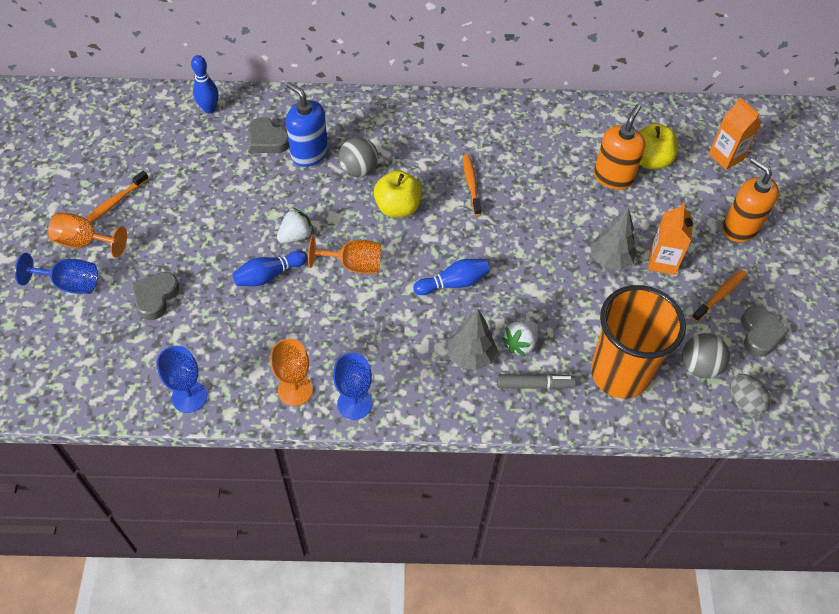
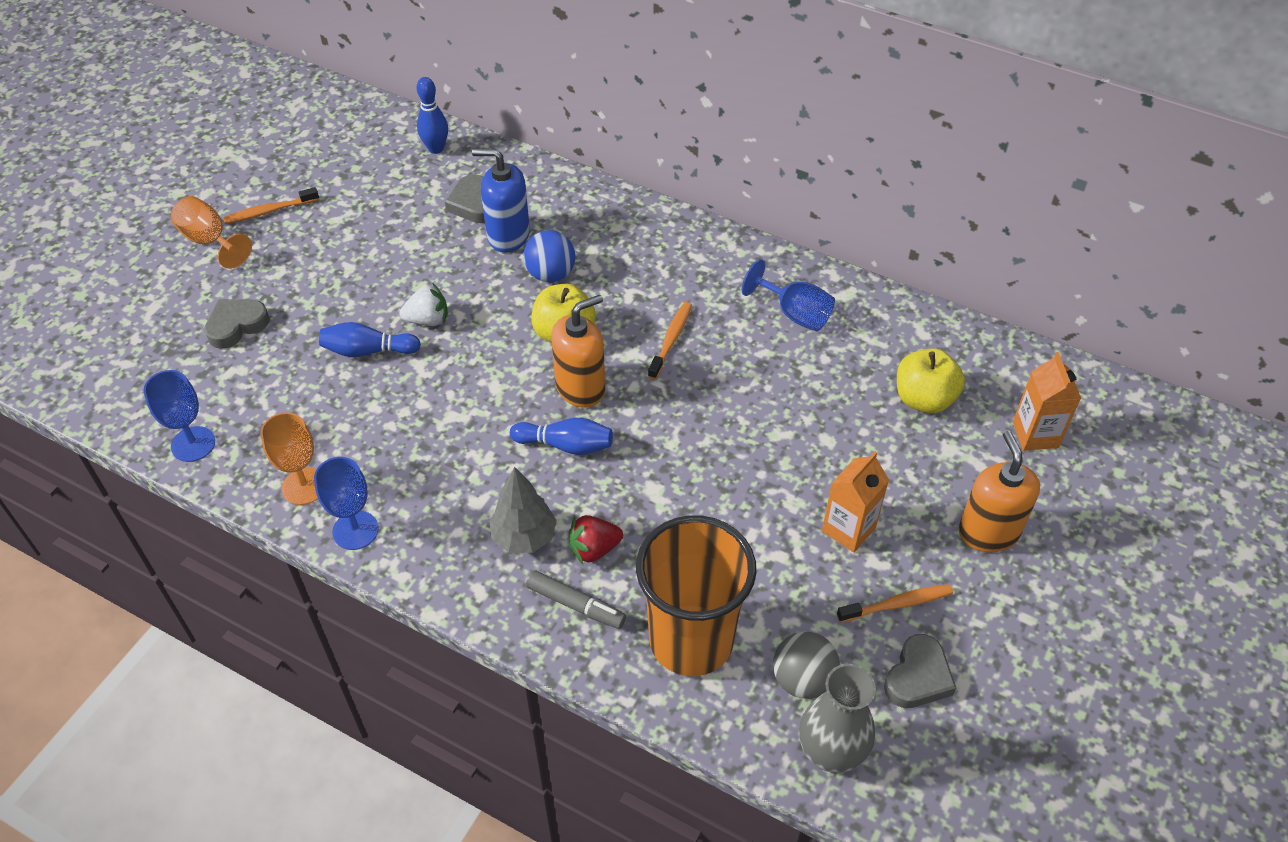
camera: 30 degrees right, 5 degrees down
blue goblet [15,253,98,294] -> blue goblet moved to [742,259,835,331]
blue soap dispenser [286,82,328,167] -> blue soap dispenser turned 60 degrees counterclockwise [472,148,530,252]
orange goblet [308,236,381,274] -> none
grey ball [339,137,378,177] -> blue ball [523,230,575,282]
white strawberry [501,321,538,357] -> red strawberry [569,515,623,564]
grey tree [591,207,637,270] -> none
orange soap dispenser [594,104,645,190] -> orange soap dispenser moved to [551,295,605,408]
grey egg [730,374,771,416] -> grey vase [799,664,876,773]

